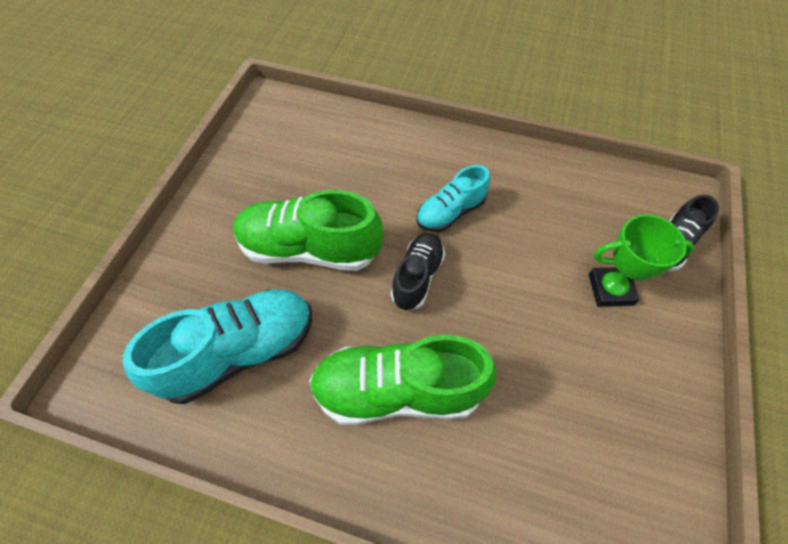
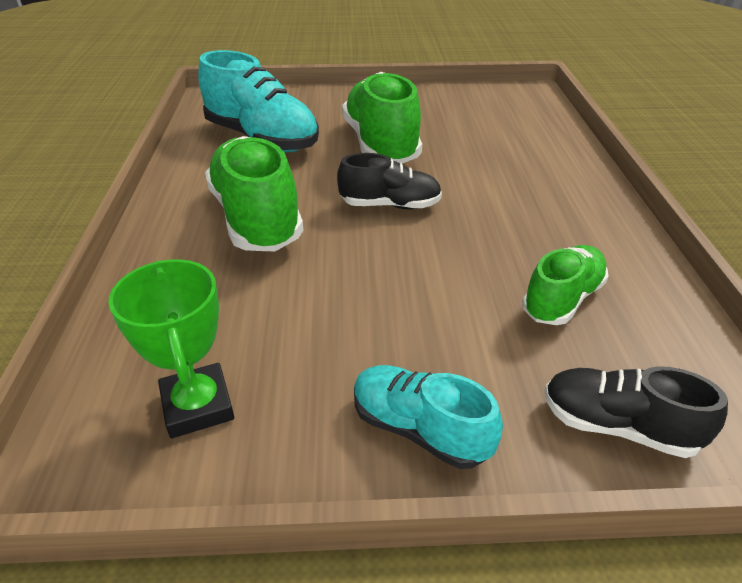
camera: 70 degrees right, 20 degrees down
turquoise shoe [416,165,490,232] -> turquoise shoe moved to [354,365,503,469]
green trophy [589,214,695,307] -> green trophy moved to [108,259,234,438]
none -> green shoe [522,245,609,325]

